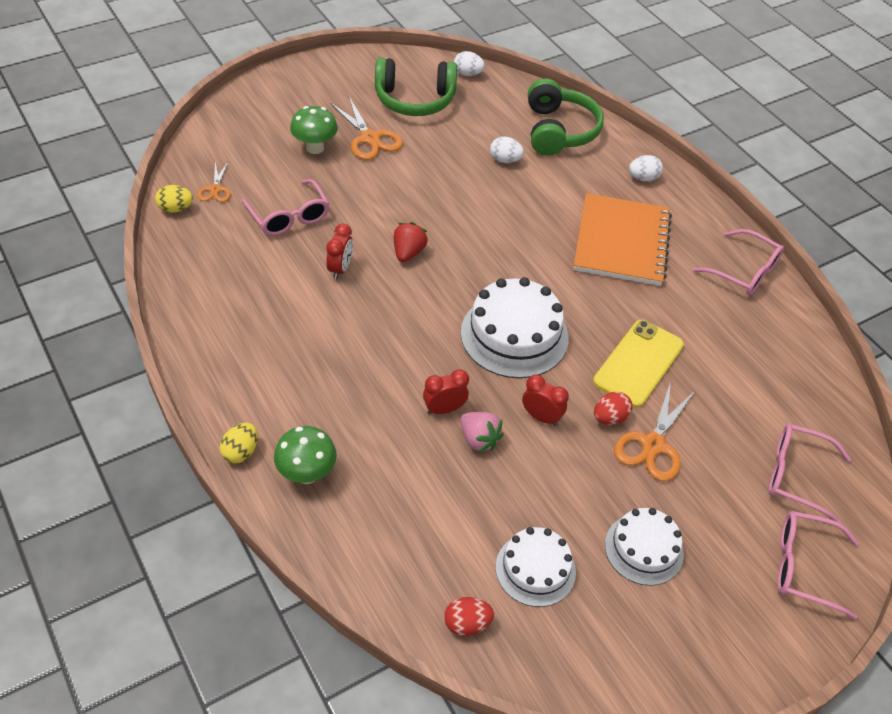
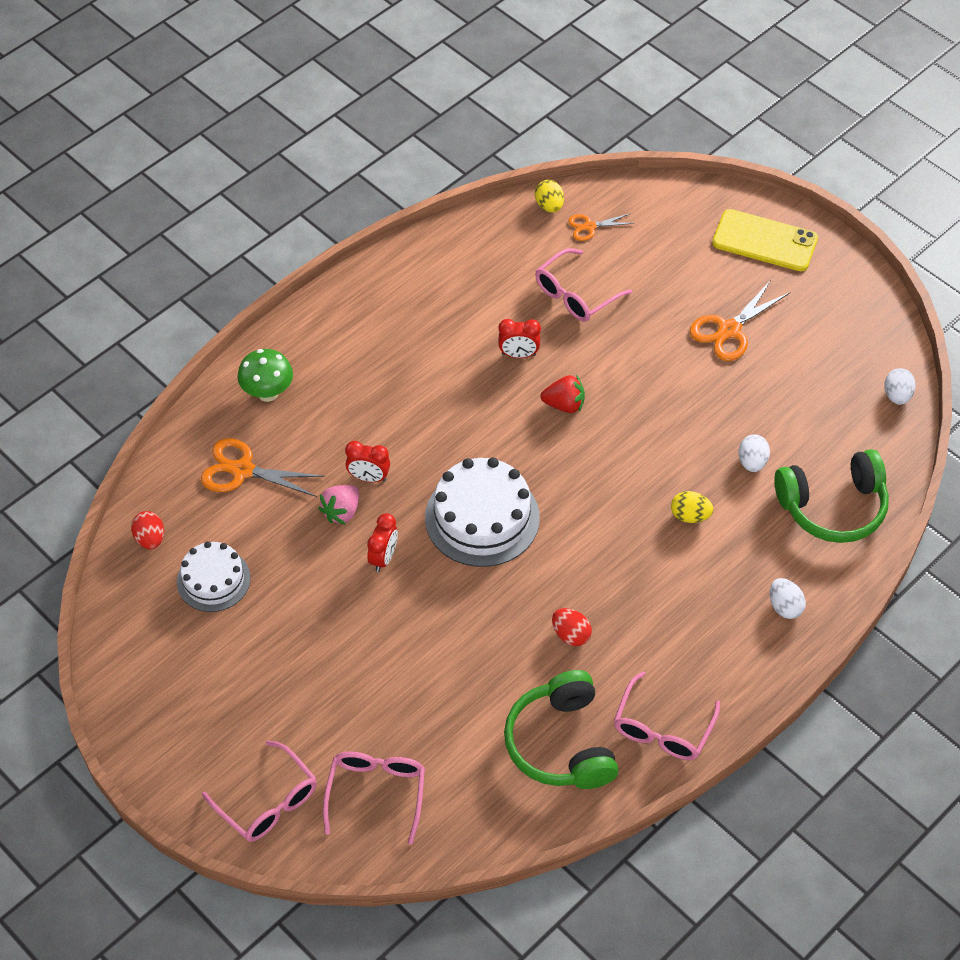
camera: 80 degrees right, 5 degrees up
yellow egg [220,423,258,463] -> yellow egg moved to [671,491,713,523]
green mushroom [290,106,338,154] -> none
green headphones [375,58,457,116] -> green headphones moved to [504,670,618,789]
red clock [423,369,469,414] -> red clock turned 135 degrees clockwise [345,441,390,482]
orange notebook [573,193,672,286] -> none
yellow phone [593,320,684,408] -> yellow phone moved to [712,209,818,271]
red egg [594,391,633,425] -> red egg moved to [552,608,592,646]
white cake [605,508,684,586] -> none
orange scissors [614,381,696,481] -> orange scissors moved to [201,438,325,497]
pink glasses [777,511,859,620] -> pink glasses turned 135 degrees clockwise [202,740,317,842]

